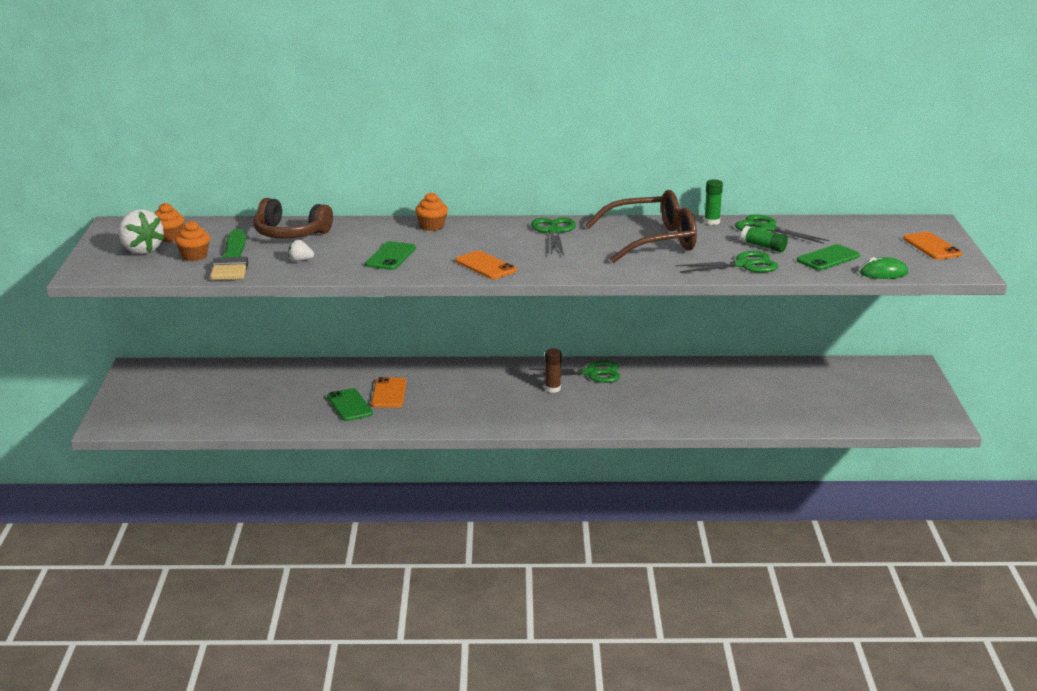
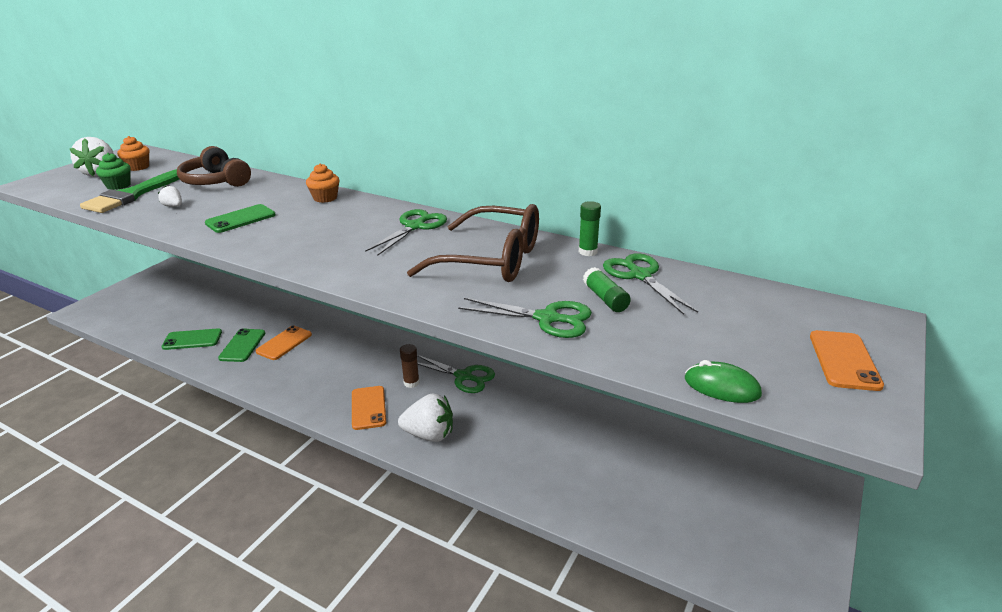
camera: 30 degrees right, 5 degrees up
orange cupcake [175,221,210,261] -> green cupcake [96,153,131,190]
orange phone [455,251,517,279] -> orange phone moved to [352,386,386,430]
green phone [797,244,860,270] -> green phone moved to [162,328,222,350]
none -> white strawberry [398,393,453,442]

